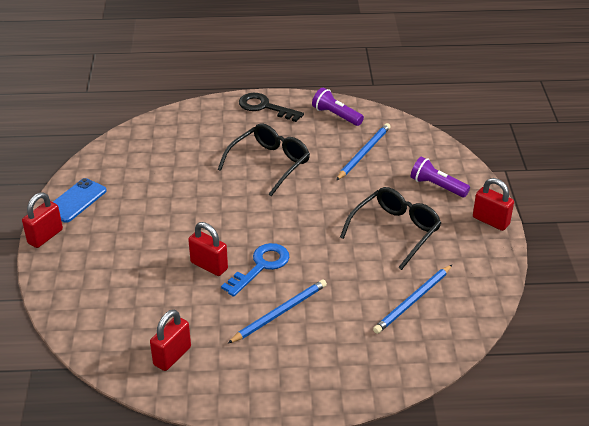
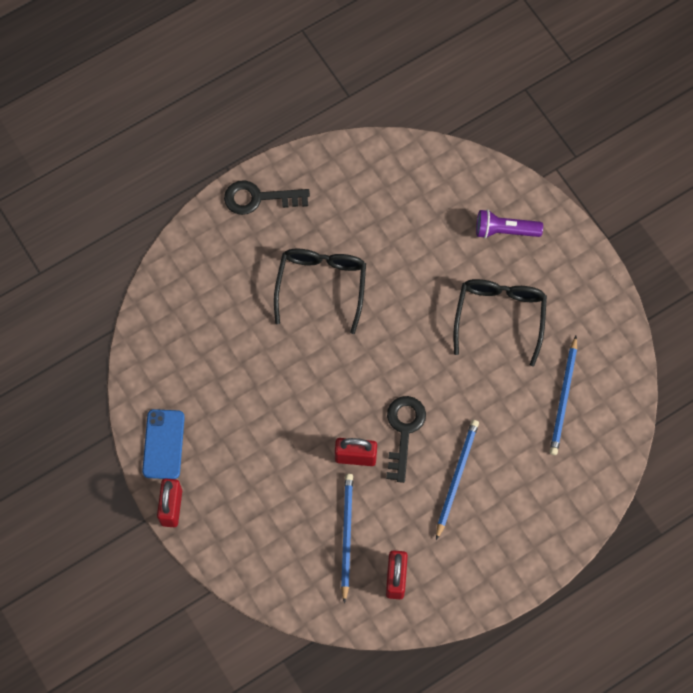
camera: 30 degrees left, 30 degrees up
blue key [221,243,290,297] -> black key [386,396,426,483]
purple flashlight [312,88,364,126] -> none
blue pencil [336,123,390,181] -> blue pencil moved to [341,474,353,603]
red padlock [473,178,514,231] -> none

